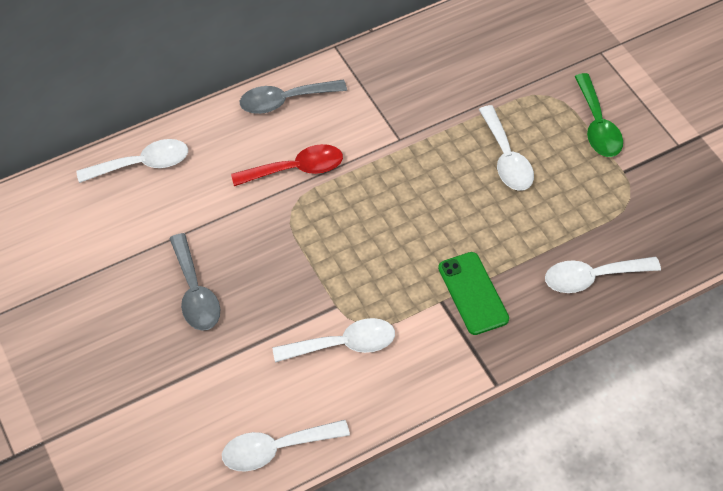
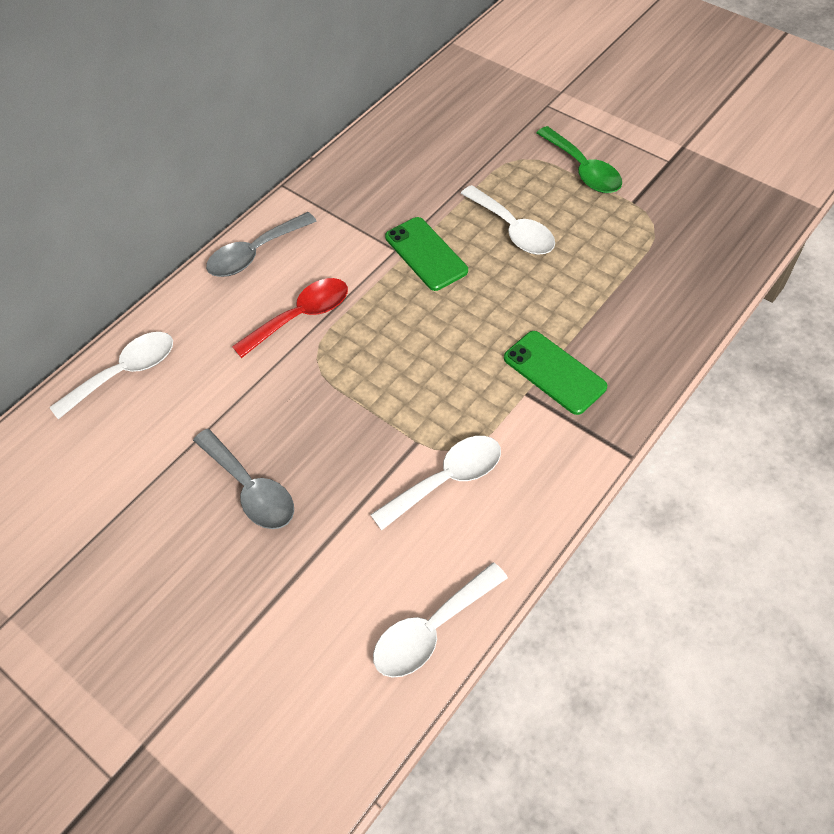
camera: 20 degrees left, 0 degrees up
white spoon [545,257,661,293] -> none
none -> green phone [385,217,468,291]

